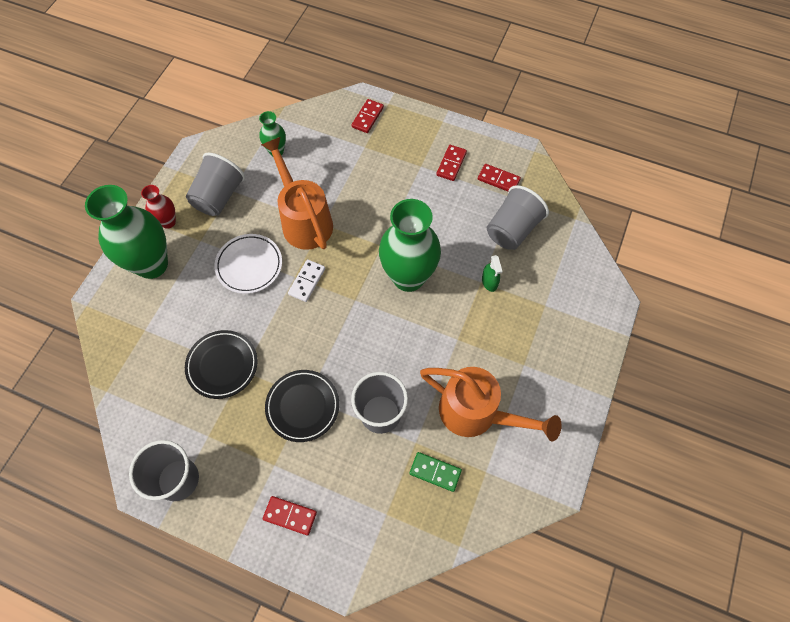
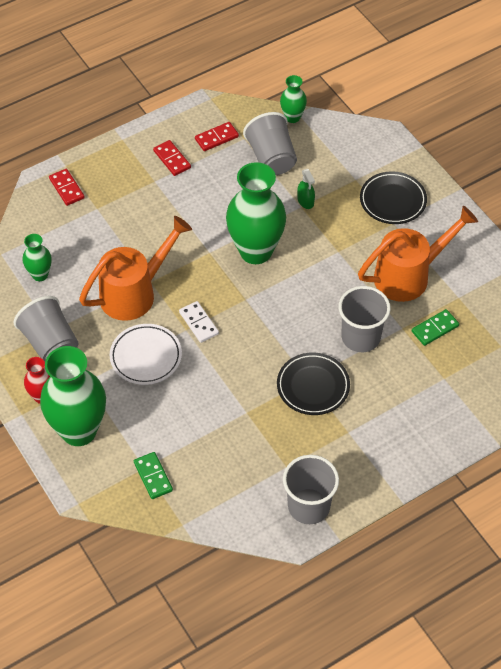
camera: 55 degrees left, 10 degrees down
black plate [185,330,258,399] -> black plate moved to [360,171,427,224]
orange watering can [261,137,333,250] -> orange watering can turned 135 degrees clockwise [79,216,192,321]
red domino [263,496,317,535] -> none
green spray bottle [482,255,503,292] -> green spray bottle turned 45 degrees clockwise [297,169,315,209]
none -> green domino [134,452,173,499]
none -> green vase [280,75,307,123]

